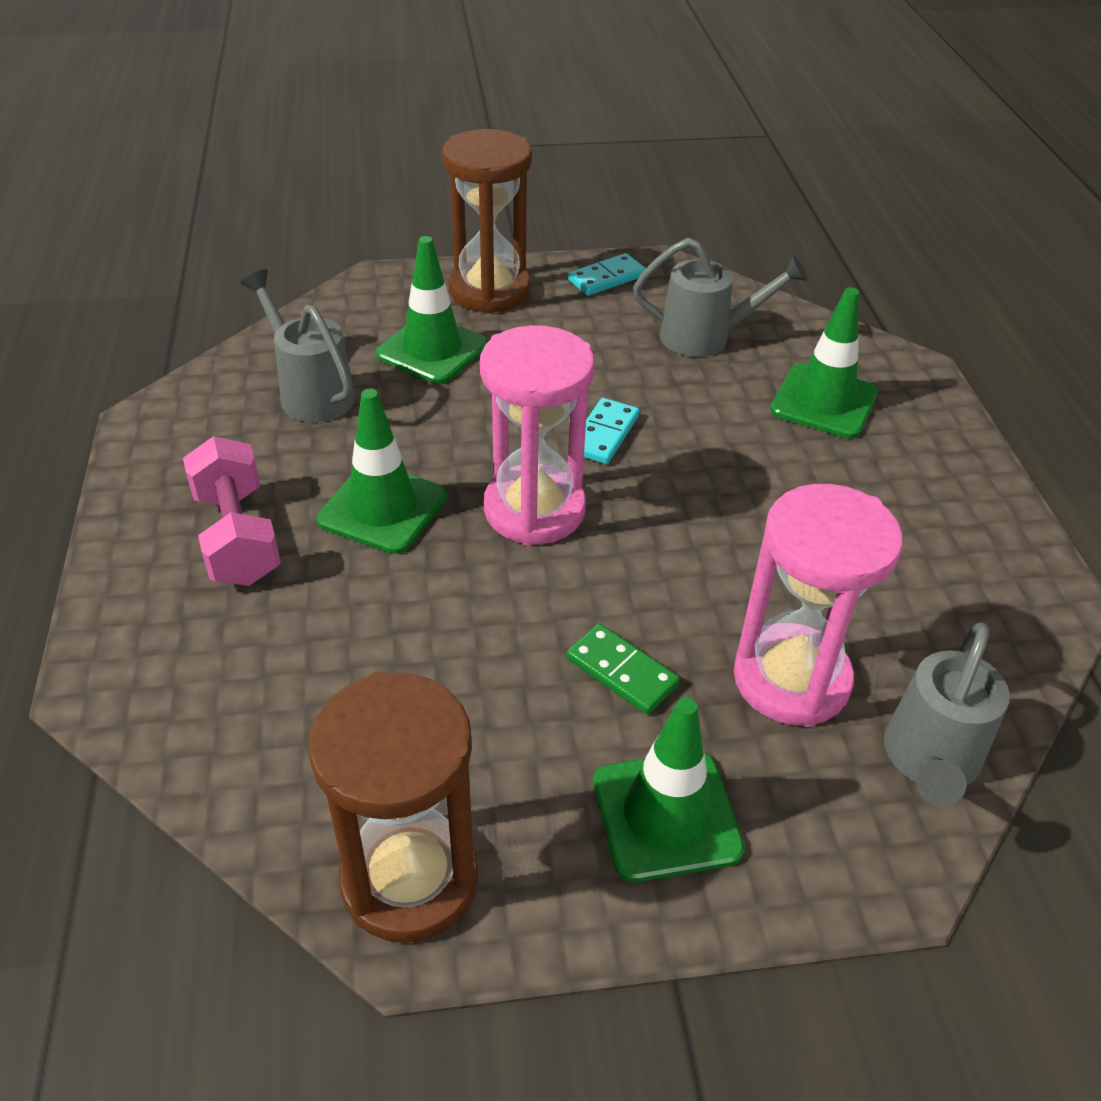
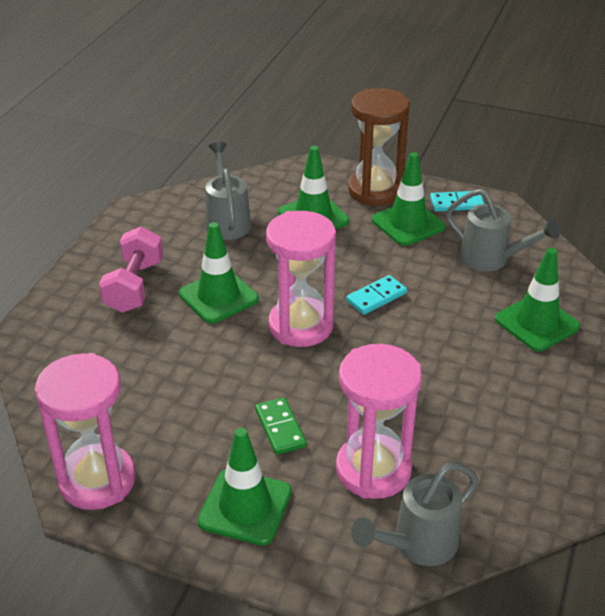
camera: 30 degrees right, 5 degrees down
brown hourglass [309,672,478,943] -> pink hourglass [35,353,136,510]
none -> green traffic cone [371,152,445,246]

